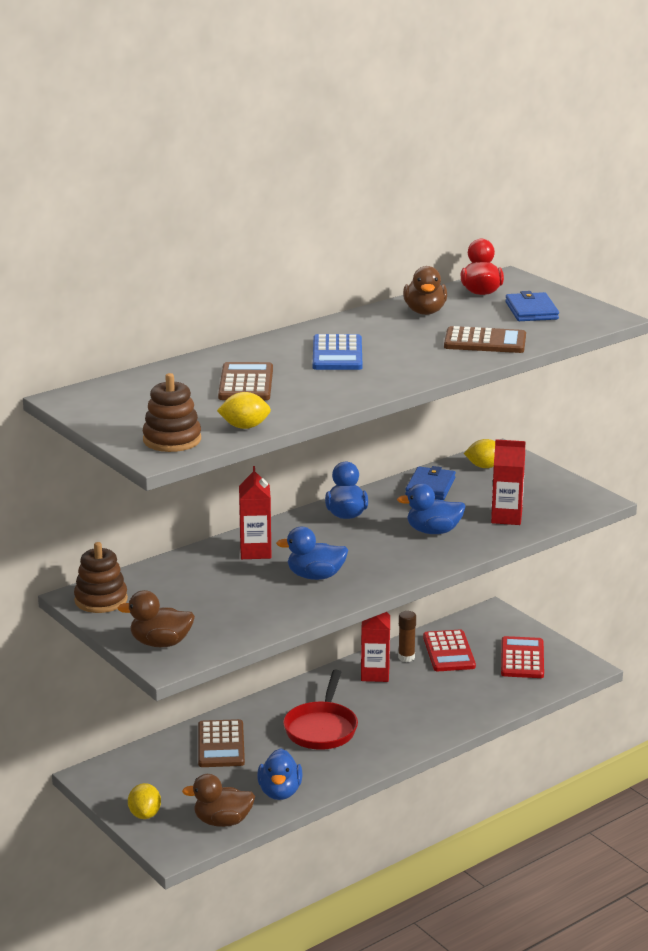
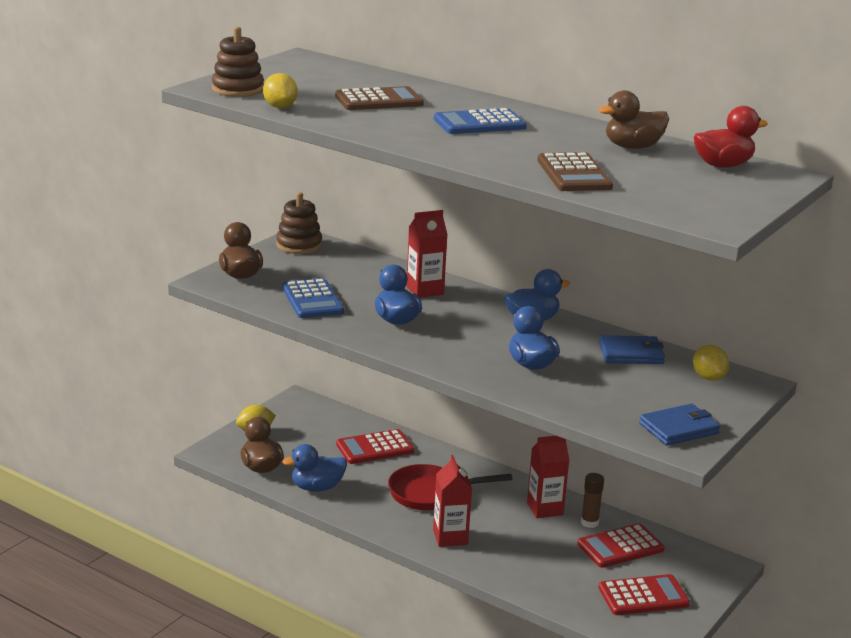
camera: 70 degrees right, 0 degrees up
brown calculator [198,719,245,767] -> red calculator [336,429,414,464]
red carton [491,439,526,525] -> red carton moved to [433,455,472,547]
blue wallet [505,291,559,321] -> blue wallet moved to [639,404,720,446]
none -> blue calculator [282,278,344,318]

